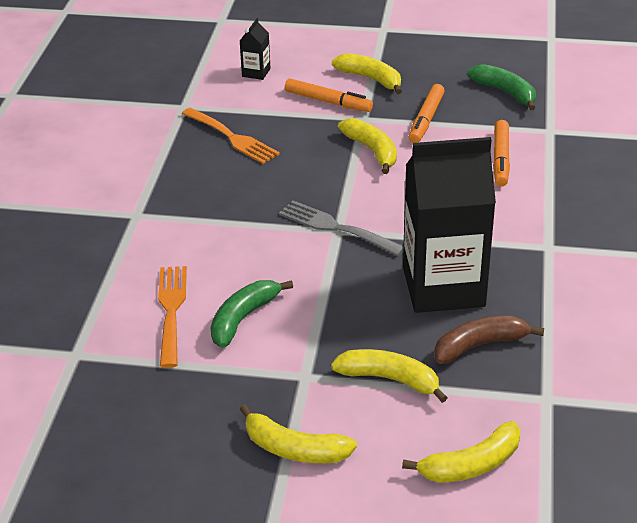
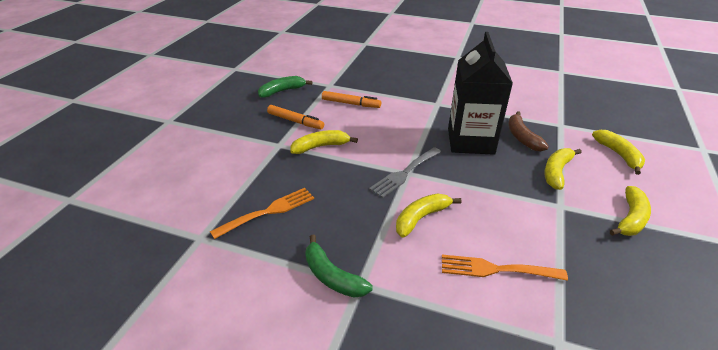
camera: 80 degrees left, 0 degrees up
green banana [211,280,293,348] -> green banana moved to [305,235,373,298]
black carton [240,18,271,80] -> none
orange marker [285,78,373,112] -> none
yellow banana [332,53,402,94] -> yellow banana moved to [396,194,462,238]

